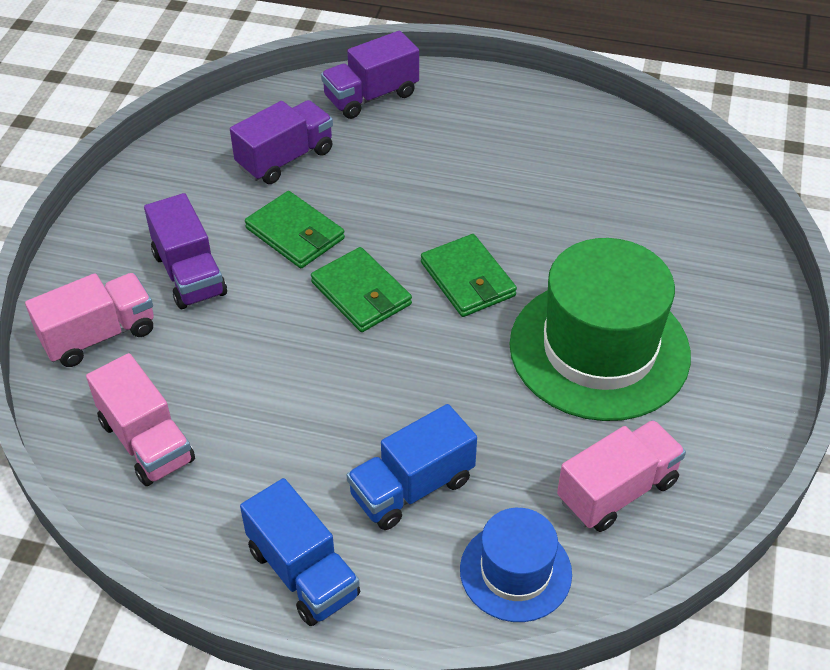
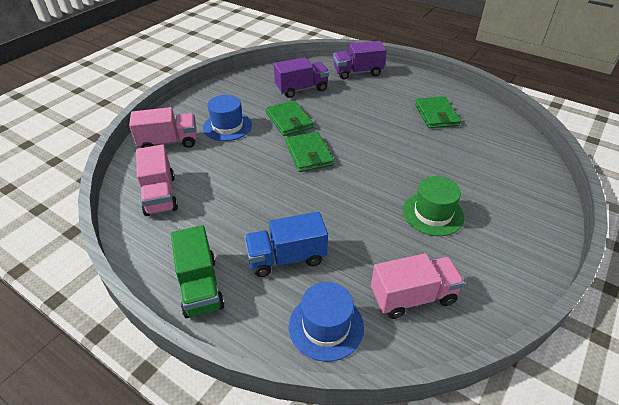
camera: 20 degrees right, 5 degrees down
purple truck [144,193,227,309] -> blue hat [203,95,252,141]
blue truck [240,478,360,626] -> green truck [171,225,225,318]
green wallet [421,234,517,317] -> green wallet moved to [415,96,461,128]
green hat [509,238,691,421] -> green hat [403,176,464,236], size x0.54

